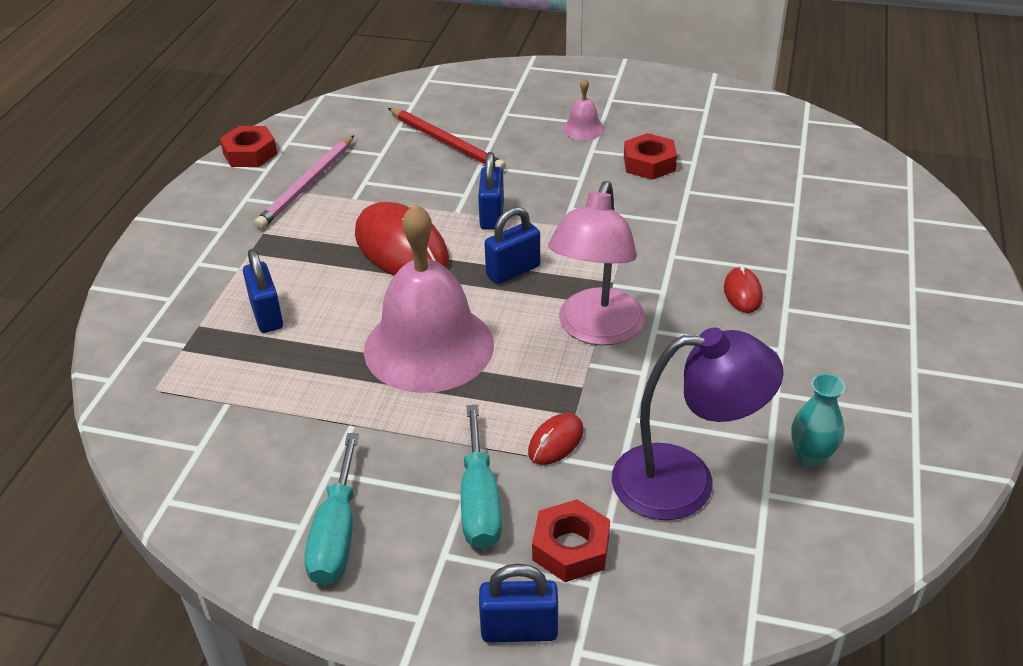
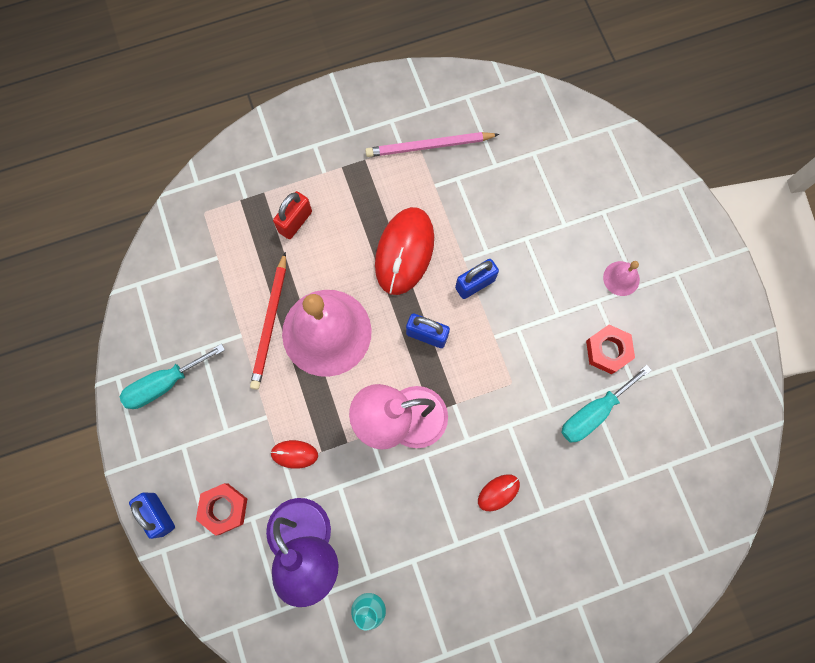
camera: 55 degrees right, 35 degrees up
red nut [220,126,277,167] -> none
blue padlock [243,249,283,333] -> red padlock [273,191,312,239]
red pencil [388,108,506,171] -> red pencil moved to [250,252,286,390]
turquoise screwdriver [461,404,502,549] -> turquoise screwdriver moved to [561,365,652,443]

